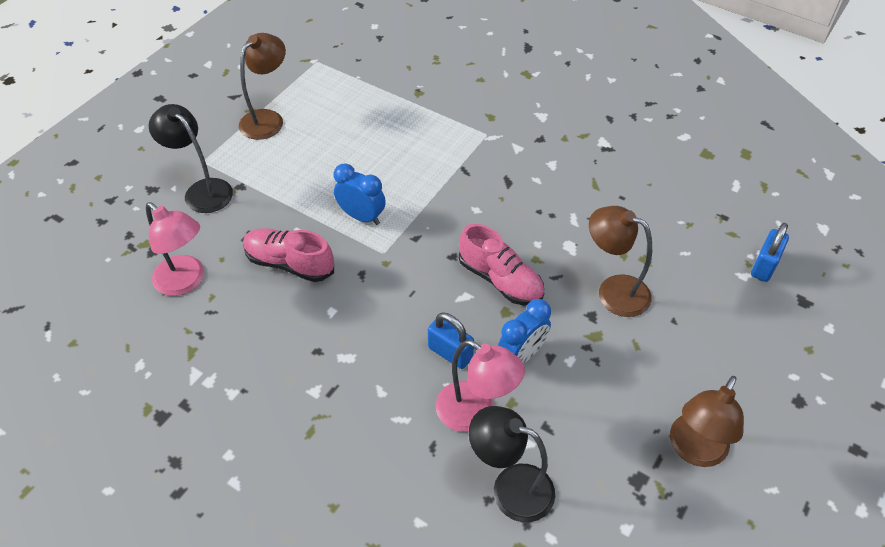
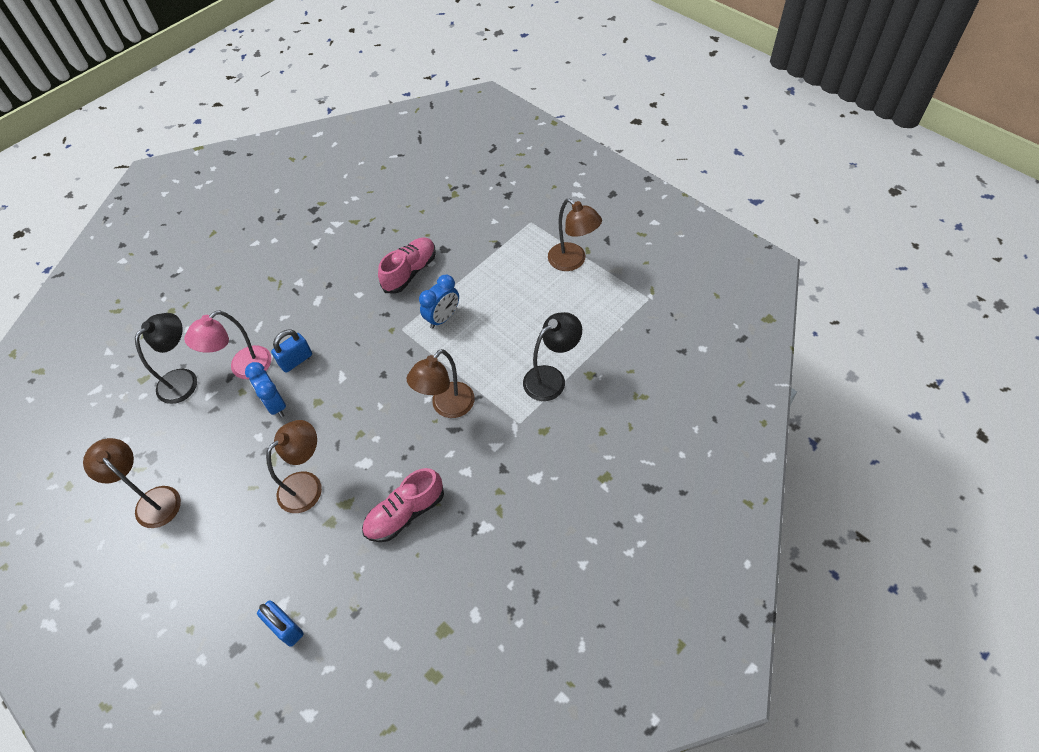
camera: 105 degrees right, 5 degrees up
pink lamp [146,202,204,296] -> none
black lamp [149,104,233,213] -> black lamp moved to [523,312,582,401]
pink shoe [459,224,544,305] -> pink shoe moved to [362,468,444,542]
none -> brown lamp [407,349,475,418]

